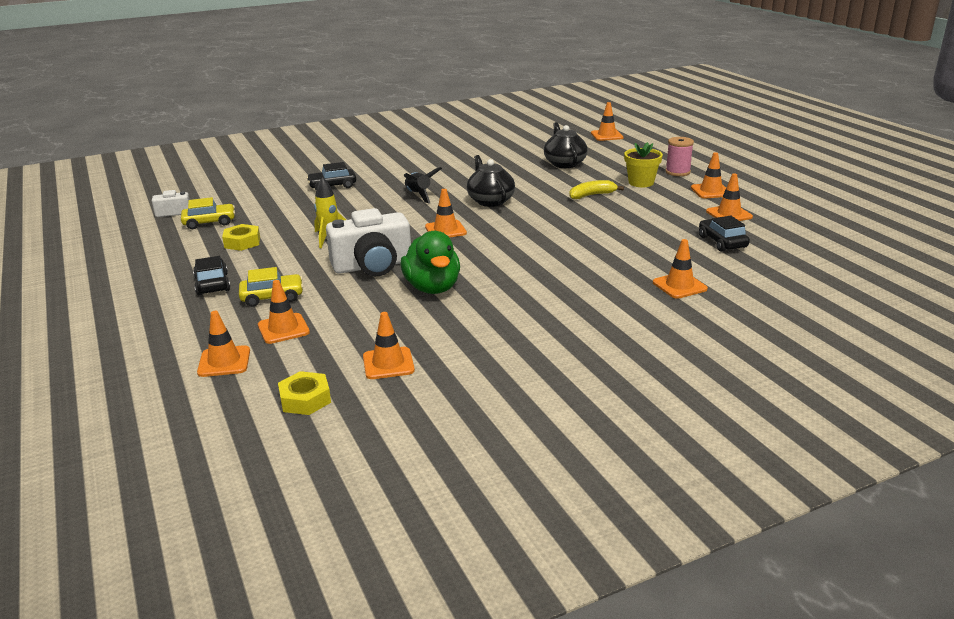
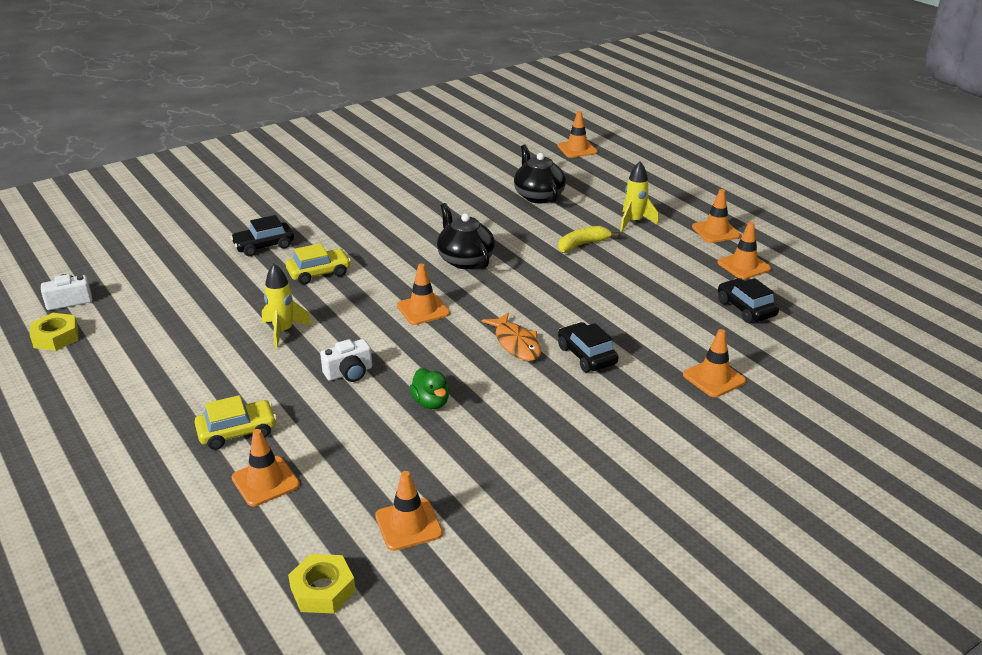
camera: 10 degrees left, 5 degrees up
yellow car [181,197,235,229] -> yellow car moved to [286,243,351,284]
black car [193,256,230,295] -> black car moved to [558,322,618,372]
orange traffic cone [197,311,250,377] -> none
yellow nut [222,224,260,251] -> yellow nut moved to [30,313,78,351]
white camera [326,208,411,276] -> white camera [320,339,372,382], size x0.50
green duck [400,231,460,294] -> green duck [409,368,449,409], size x0.54
black rocket [404,167,442,204] -> none
yellow flower pot [624,142,663,187] -> yellow rocket [620,161,659,232]
pink spool [665,137,694,176] -> none
none -> orange fish [481,312,541,361]

